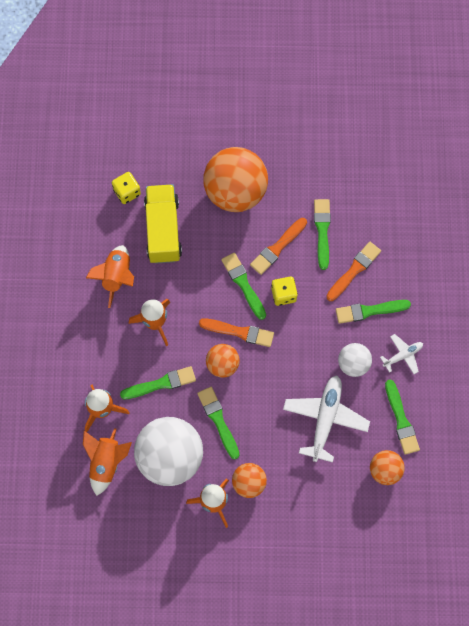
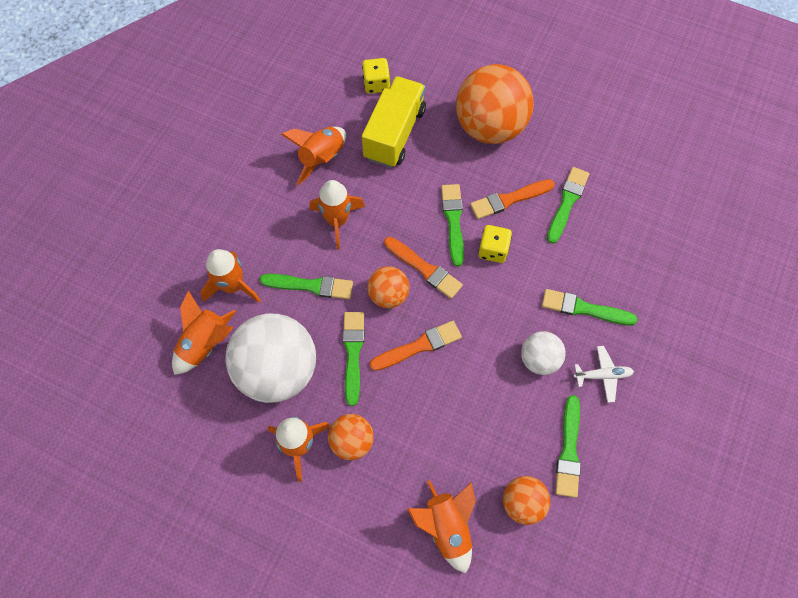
camera: 25 degrees right, 5 degrees down
white plane [283,375,370,462] -> none
orange brush [326,242,381,301] -> orange brush moved to [369,321,462,371]
none -> orange rocket [407,480,476,574]

